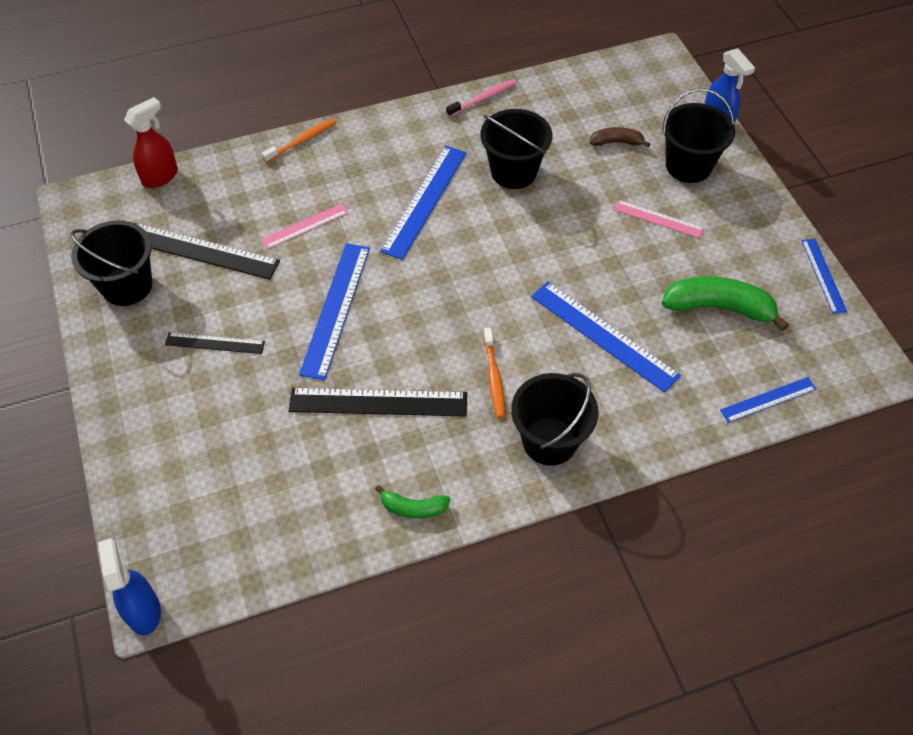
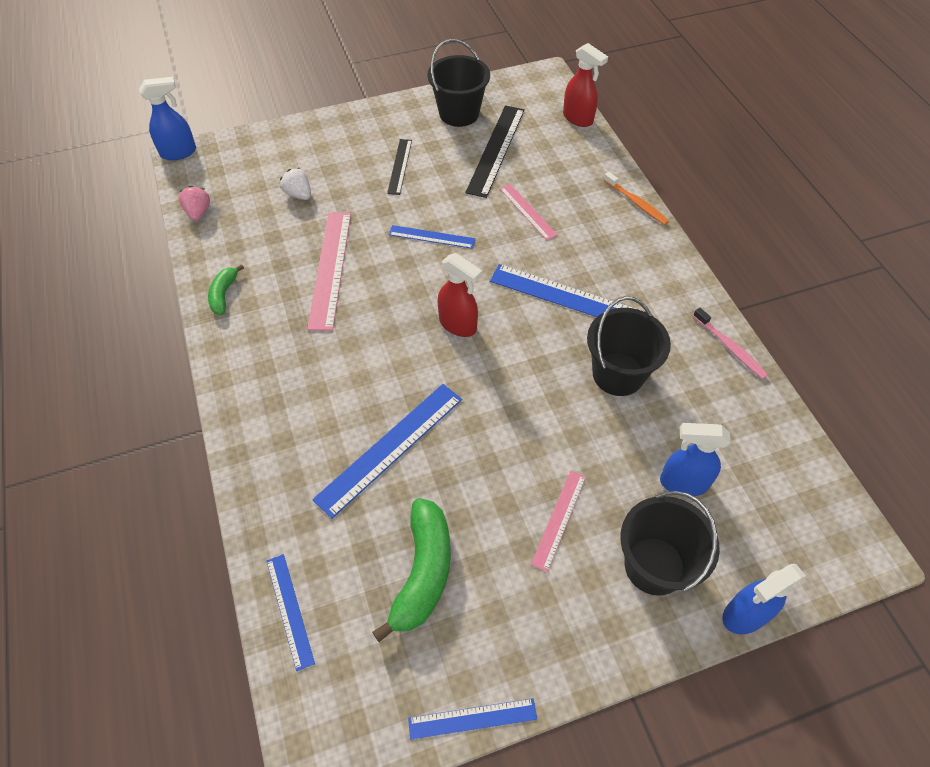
camera: 90 degrees right, 0 degrees up
black ruler [288,388,467,416] -> pink ruler [307,212,351,331]
blue ruler [299,243,370,380] -> blue ruler [389,225,476,249], size x0.58
orange toothbrush [484,328,505,418] -> none
black bucket [511,373,598,466] -> none
brown banana [590,127,650,147] -> blue spray bottle [660,423,731,496]
none -> pink strawberry [179,186,210,221]
none -> white strawberry [280,168,311,200]
none -> red spray bottle [437,253,482,337]

